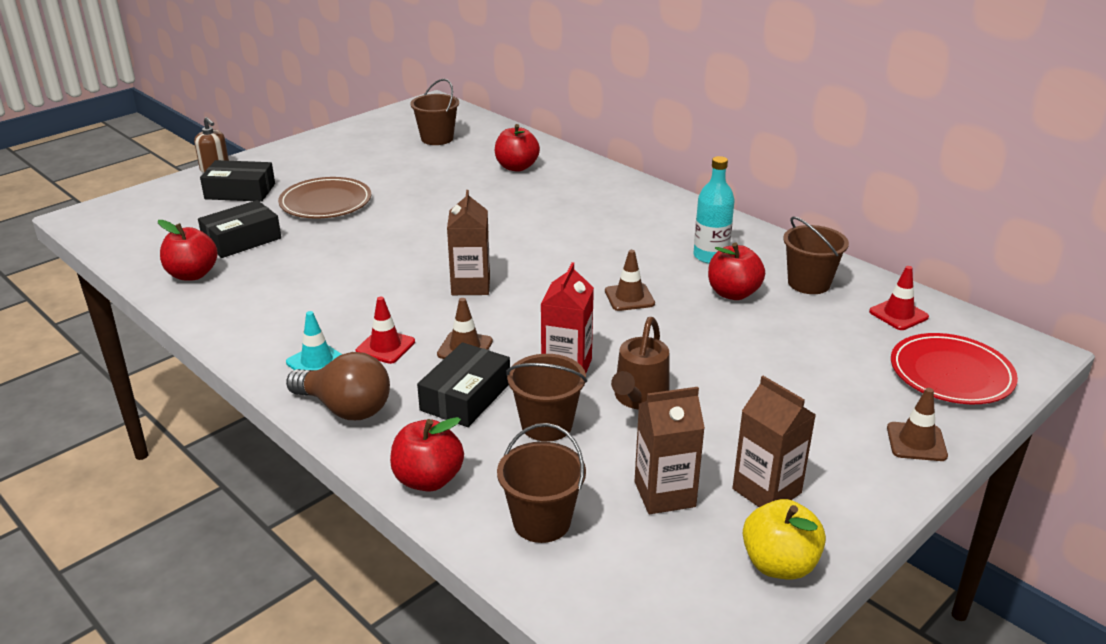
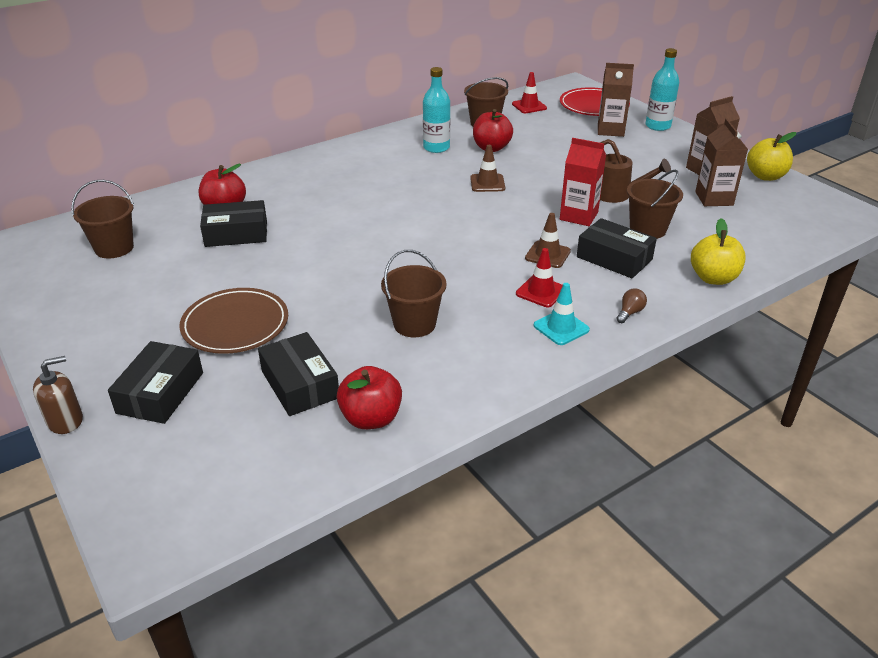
camera: 80 degrees left, 5 degrees up
brown light bulb [286,352,390,420] -> brown light bulb [616,288,647,323], size x0.43
red apple [390,417,464,492] -> yellow apple [691,218,746,285]
brown carton [447,190,490,295] -> brown carton moved to [598,63,634,137]
brown bucket [497,423,586,543] -> brown bucket moved to [381,250,447,338]
brown traffic cone [887,388,948,461] -> turquoise bottle [646,48,679,131]
none -> black box [200,200,267,247]

